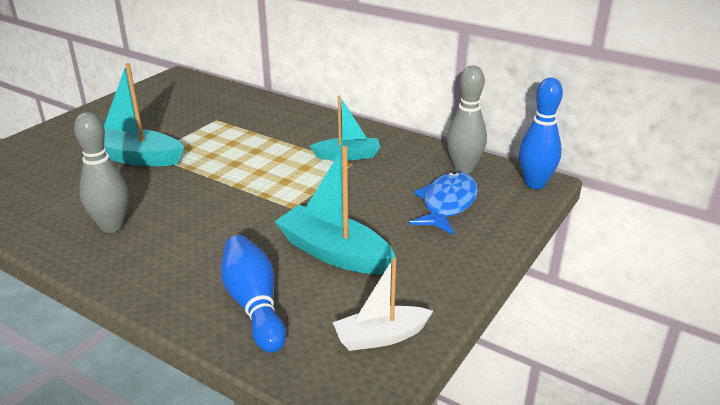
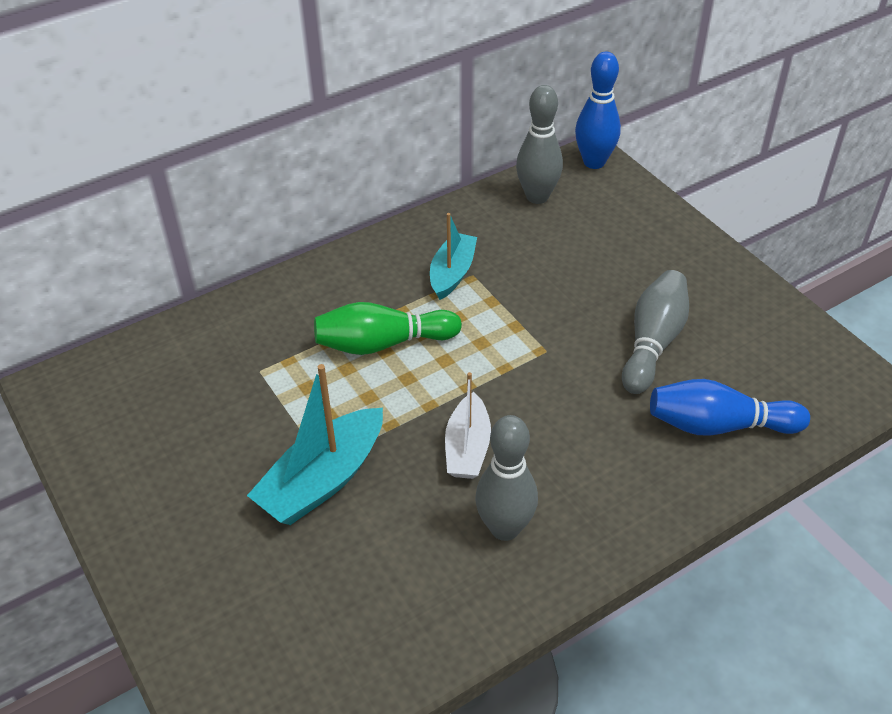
camera: 65 degrees left, 15 degrees up
turquoise boat [274,146,396,274] -> grey bowling pin [622,270,689,394]
white boat [333,258,433,351] -> white boat moved to [445,372,491,479]
blue fish [409,172,478,235] -> none
none -> green bowling pin [314,302,462,355]

